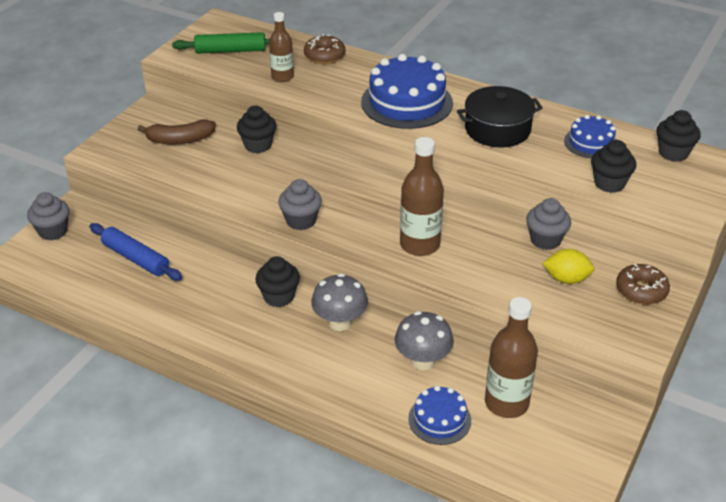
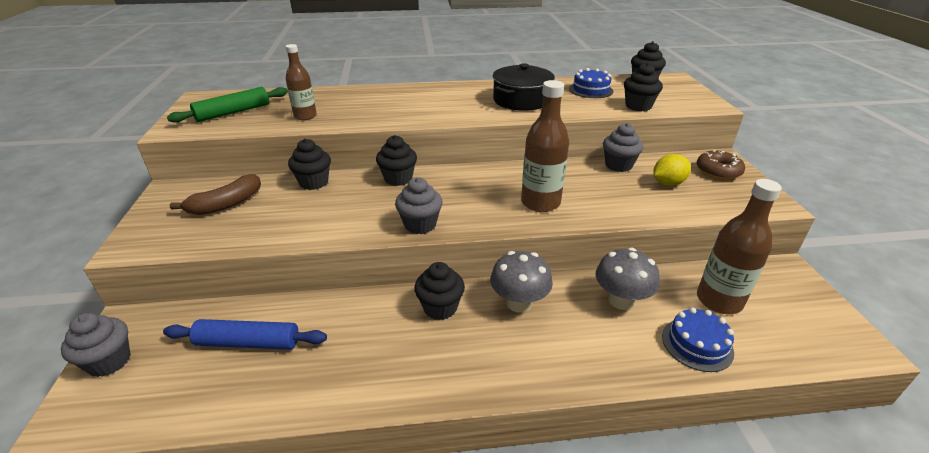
camera: 35 degrees left, 5 degrees down
brown donut [304,34,345,64] -> none
blue cake [361,54,453,129] -> none
none -> black cupcake [376,135,417,186]

